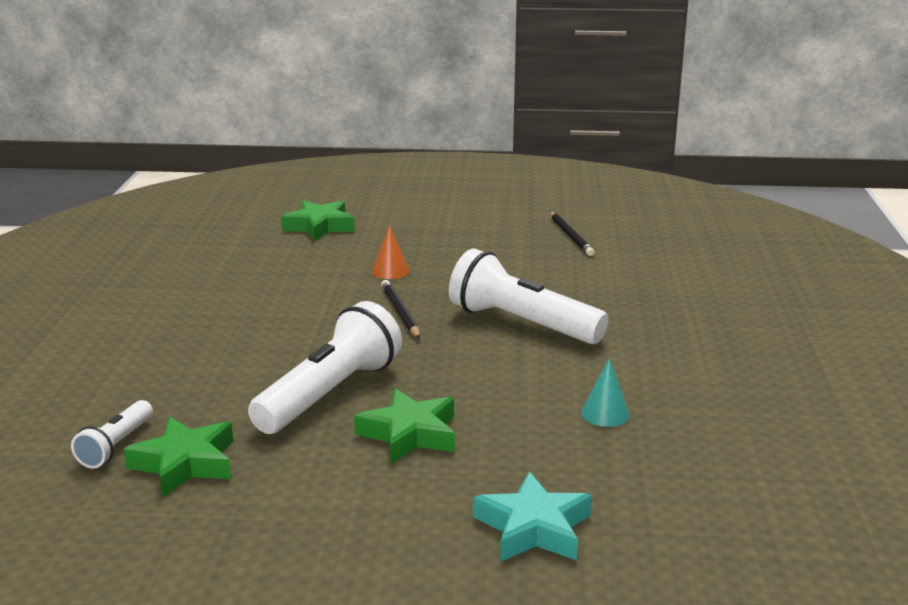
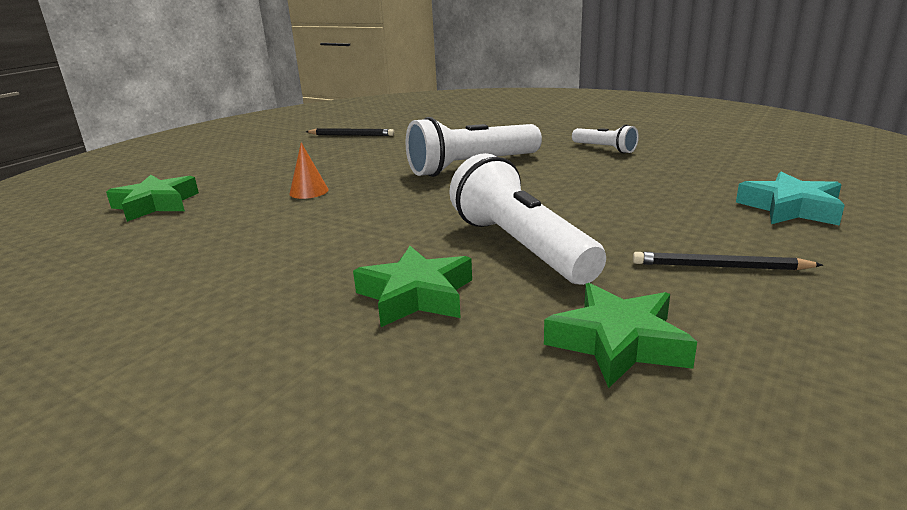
camera: 60 degrees left, 0 degrees up
white flashlight [71,400,153,469] -> white flashlight moved to [572,125,639,154]
green star [354,388,455,464] -> green star moved to [353,246,472,327]
black pencil [381,280,420,339] -> black pencil moved to [633,252,823,270]
turquoise cone [581,358,630,427] -> none

